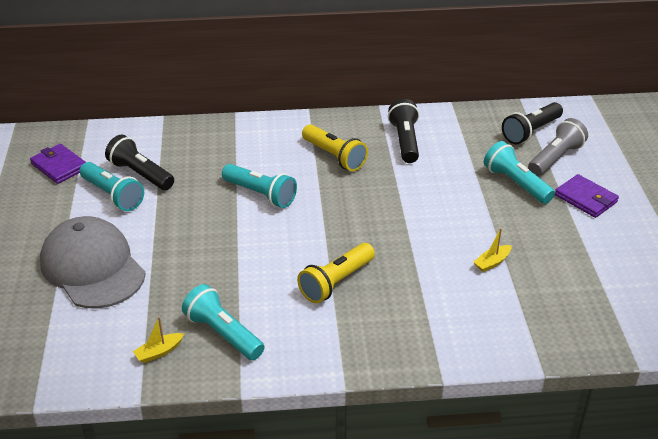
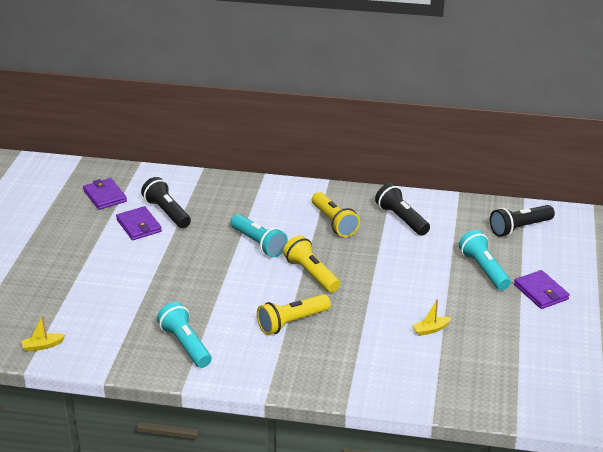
camera: 15 degrees right, 5 degrees down
grey cap [40,216,146,309] -> none
turquoise flashlight [80,162,144,211] -> purple wallet [116,206,162,240]
yellow boat [133,317,184,363] -> yellow boat moved to [21,315,65,352]
black flashlight [388,99,419,163] -> black flashlight turned 45 degrees counterclockwise [375,183,430,236]
grey flashlight [528,118,588,176] -> none
none -> yellow flashlight [283,235,340,293]

